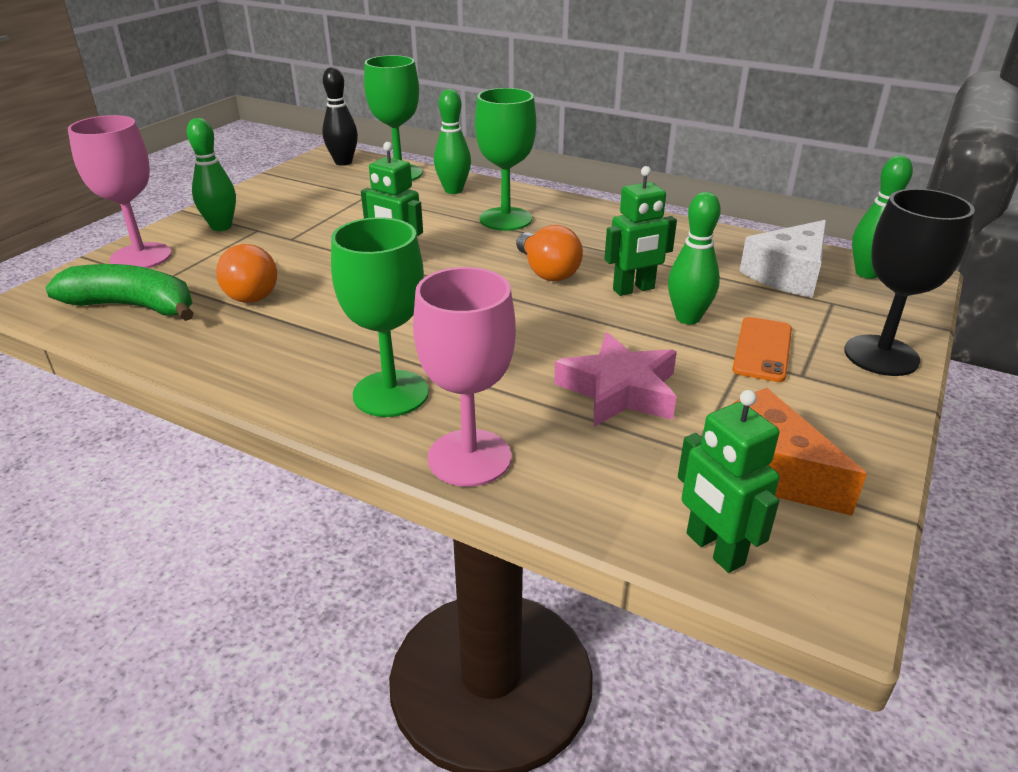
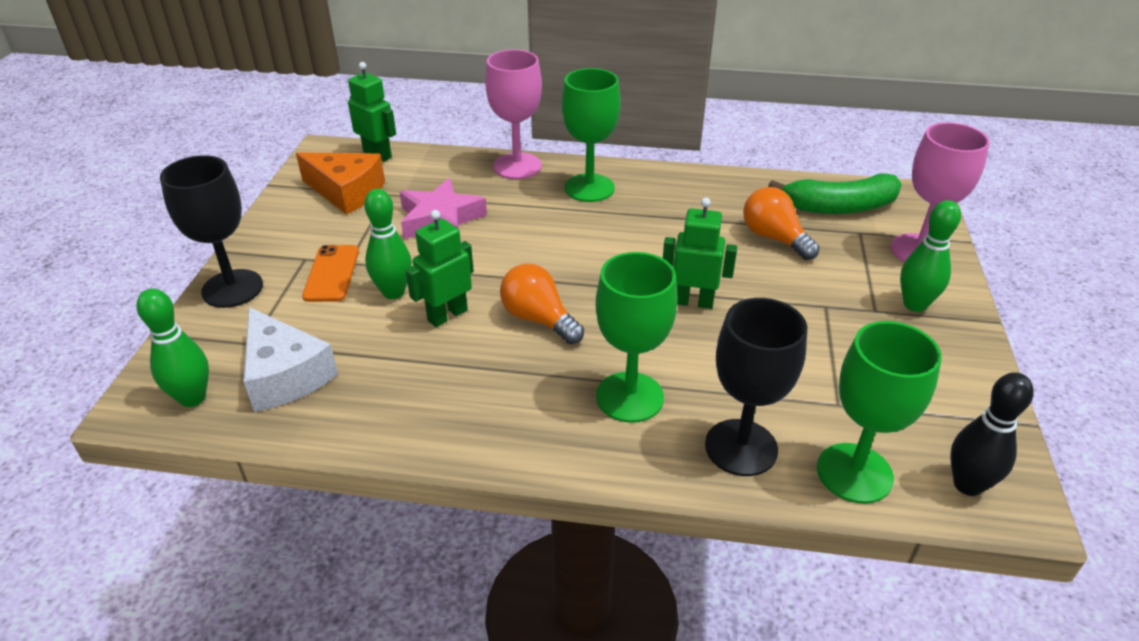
camera: 160 degrees right, 5 degrees up
green bowling pin [434,89,471,194] -> black goblet [705,298,807,476]
white cheese [740,220,826,298] -> white cheese turned 120 degrees clockwise [243,307,338,412]

